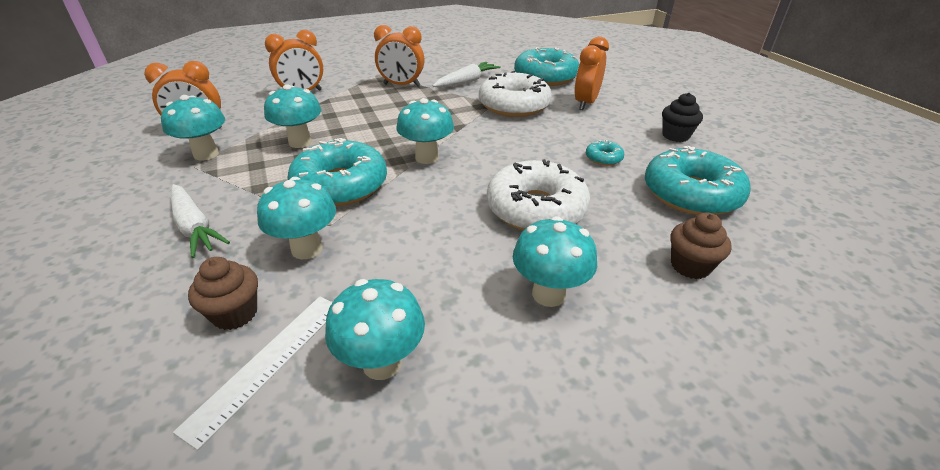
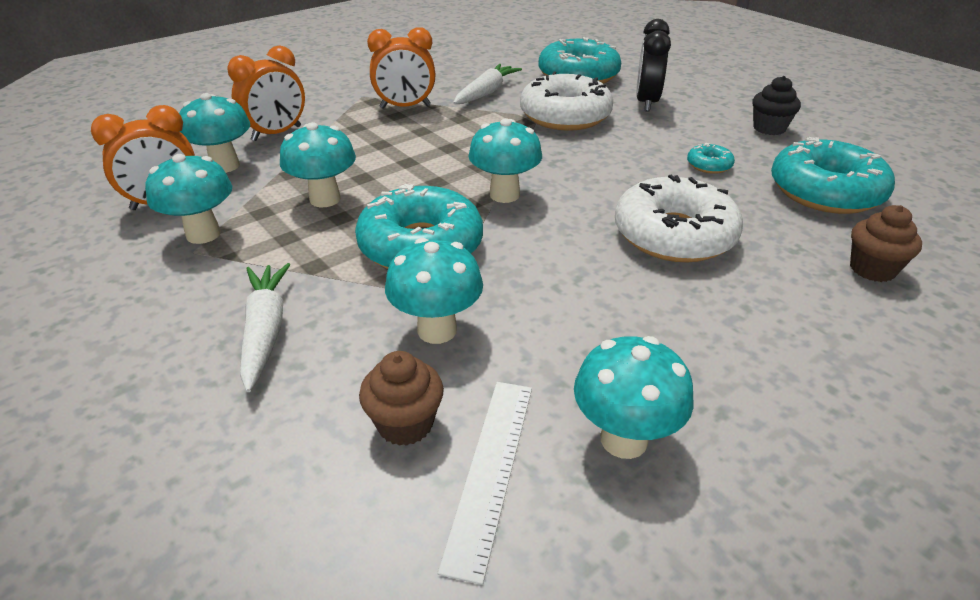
camera: 15 degrees left, 0 degrees up
white carrot [171,184,230,258] -> white carrot turned 135 degrees counterclockwise [240,263,291,392]
turquoise mushroom [513,216,597,307] -> turquoise mushroom moved to [179,93,250,173]
orange clock [574,36,609,110] -> black clock [636,19,671,112]

